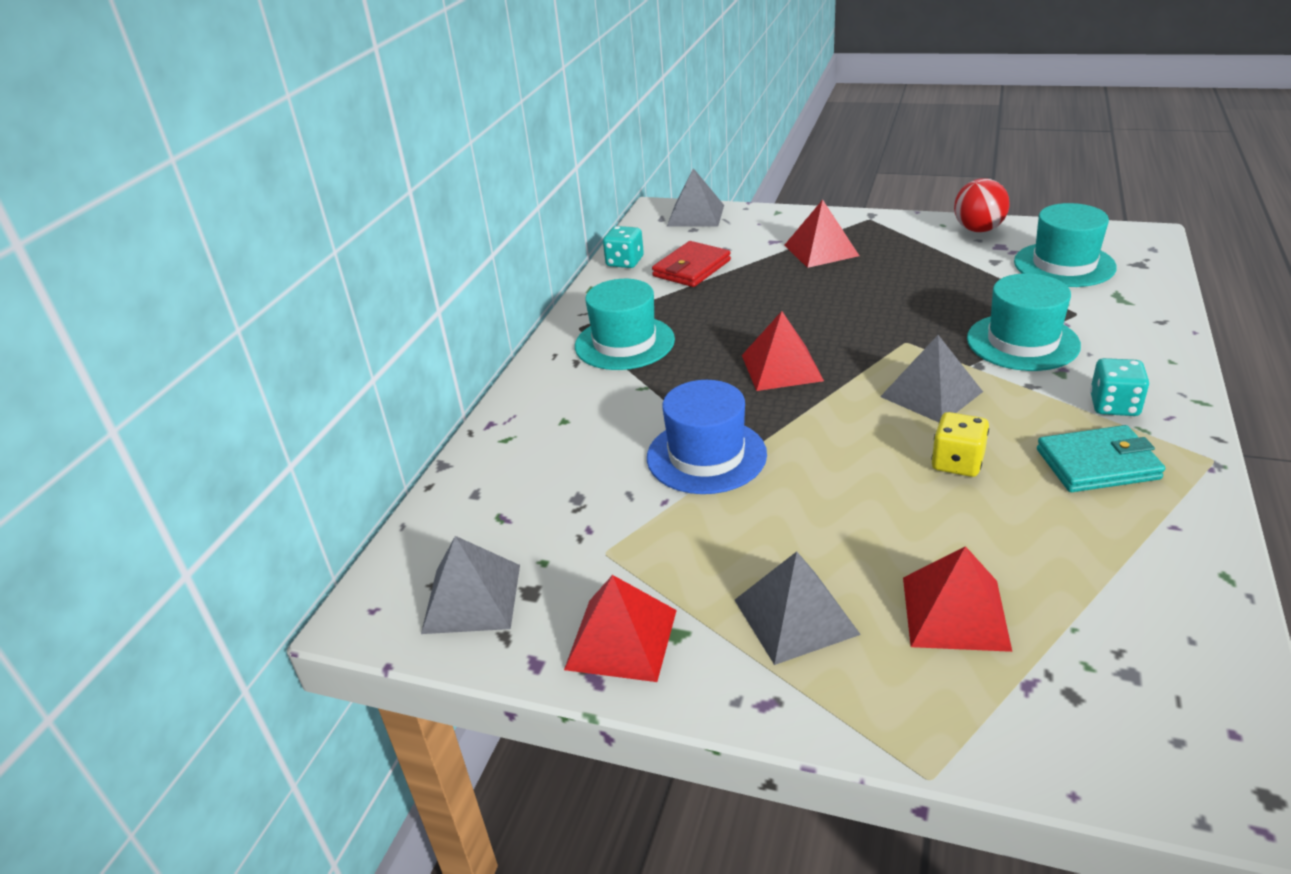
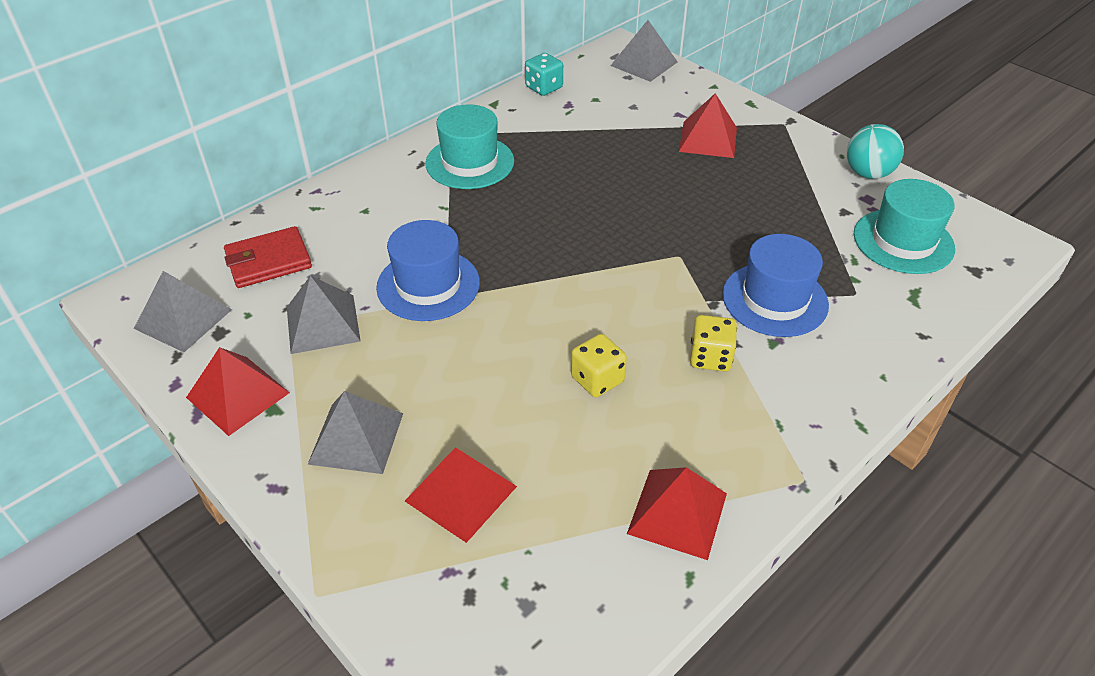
camera: 25 degrees right, 10 degrees up
red wallet [652,241,731,287] -> red wallet moved to [224,226,312,288]
red pyramid [742,311,824,391] -> red pyramid moved to [627,467,727,560]
grey pyramid [880,335,983,422] -> grey pyramid moved to [287,276,361,354]
red ball [954,178,1010,232] -> turquoise ball [847,124,904,179]
turquoise hat [967,273,1081,371] -> blue hat [722,234,829,337]
turquoise wallet [1037,425,1165,492] -> none
turquoise dice [1090,358,1149,416] -> none
none -> yellow dice [690,315,737,372]

